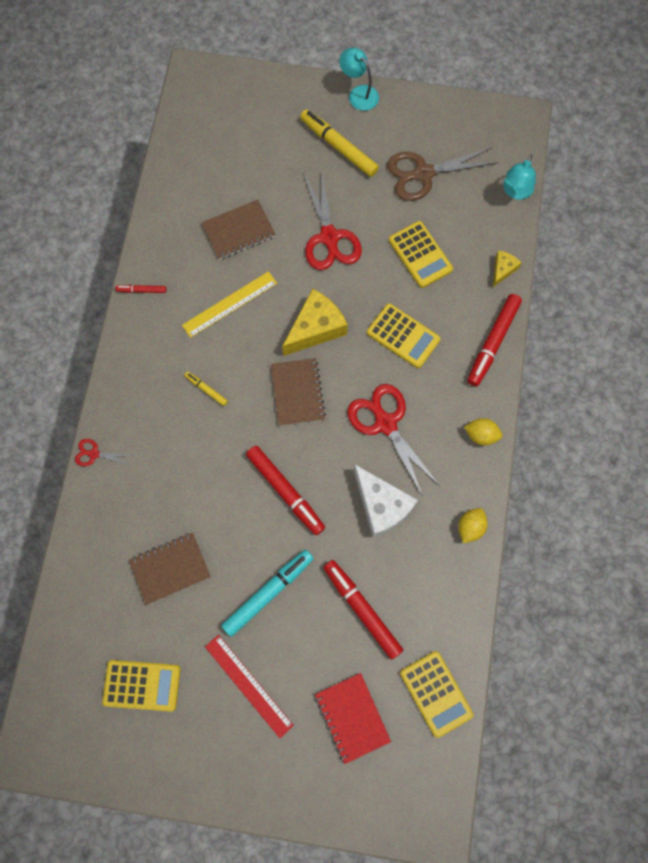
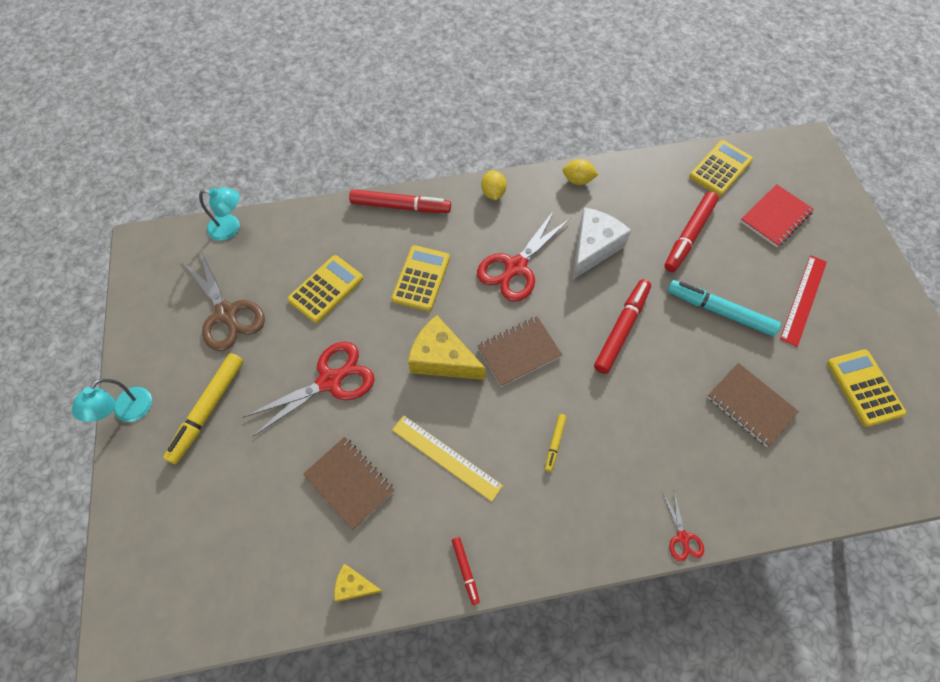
camera: 110 degrees left, 10 degrees down
yellow cheese [493,250,522,287] -> yellow cheese moved to [334,564,383,602]

